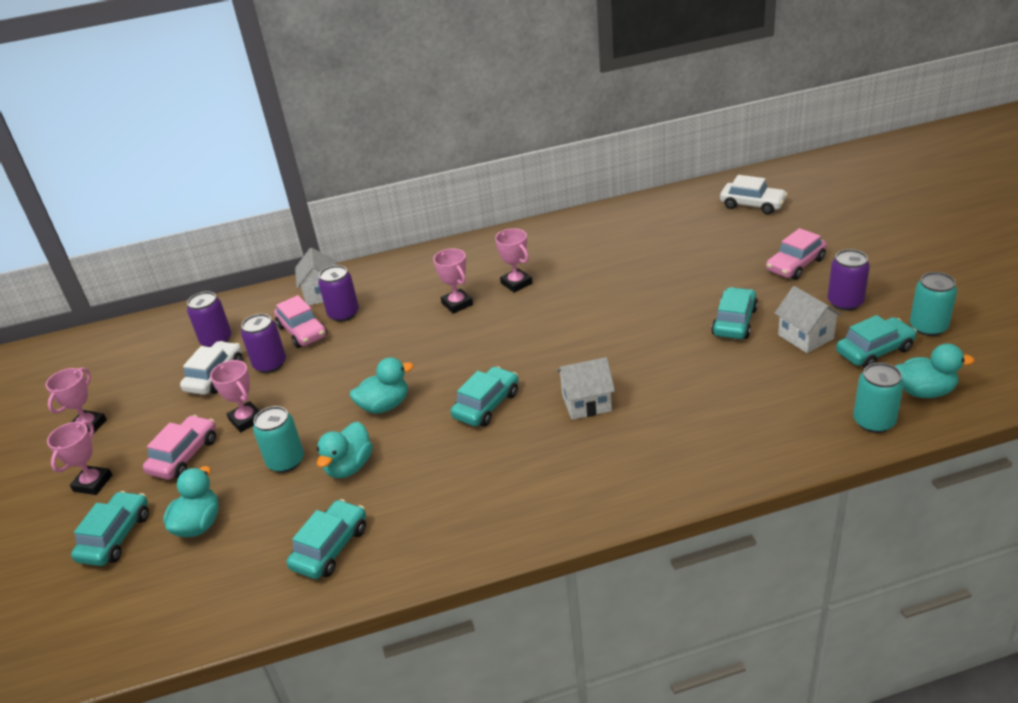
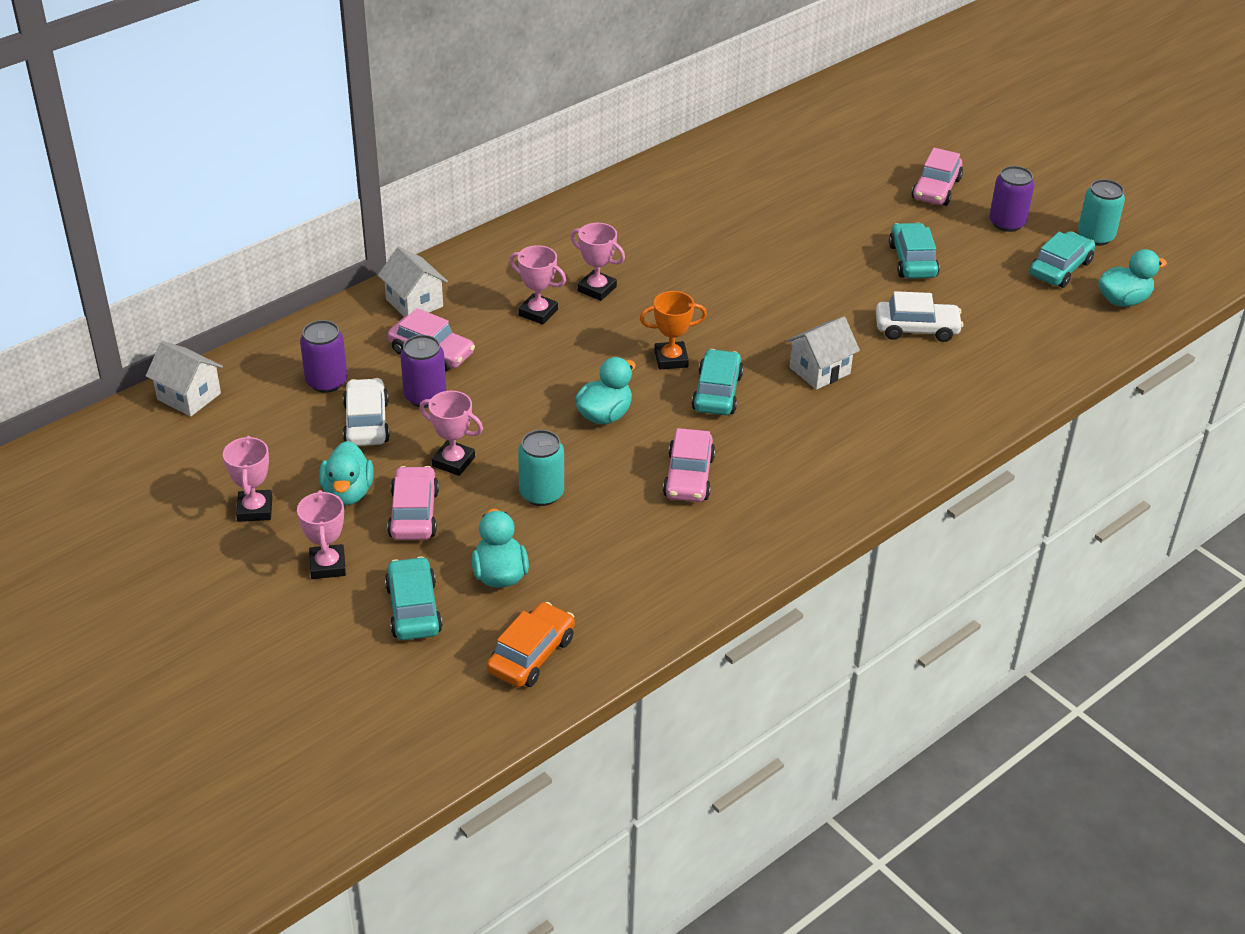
camera: 30 degrees left, 5 degrees up
turquoise car [287,499,366,579] -> none
turquoise duck [317,422,373,478] -> turquoise duck moved to [319,441,374,506]
purple can [318,265,359,322] -> none
pink trophy [495,228,532,293] -> pink trophy moved to [509,245,566,325]
white car [720,175,788,214] -> white car moved to [876,291,963,342]
white house [775,286,843,353] -> white house moved to [146,341,223,416]
turquoise can [853,363,904,433] -> none
none -> orange car [487,602,575,687]
none -> orange trophy [640,291,707,370]
none -> pink car [663,428,715,502]

